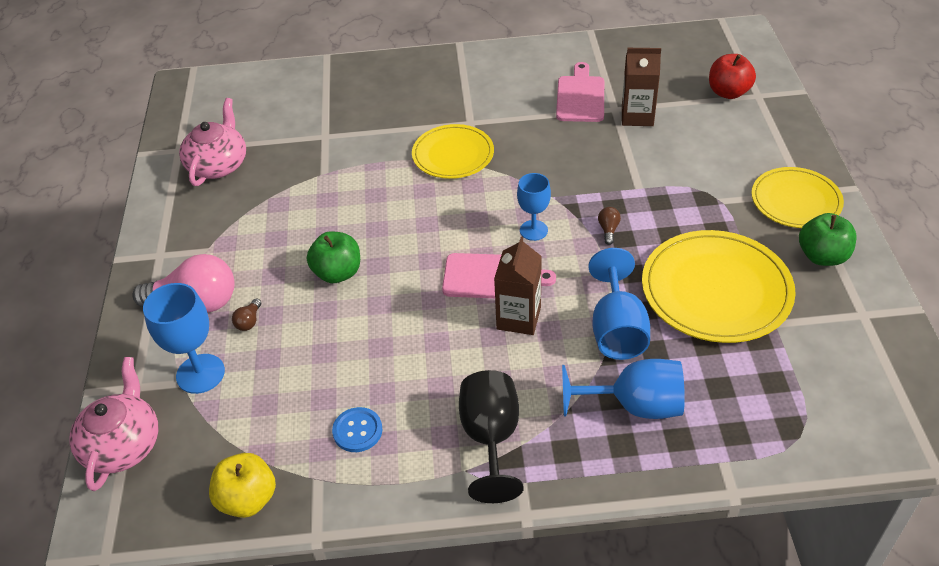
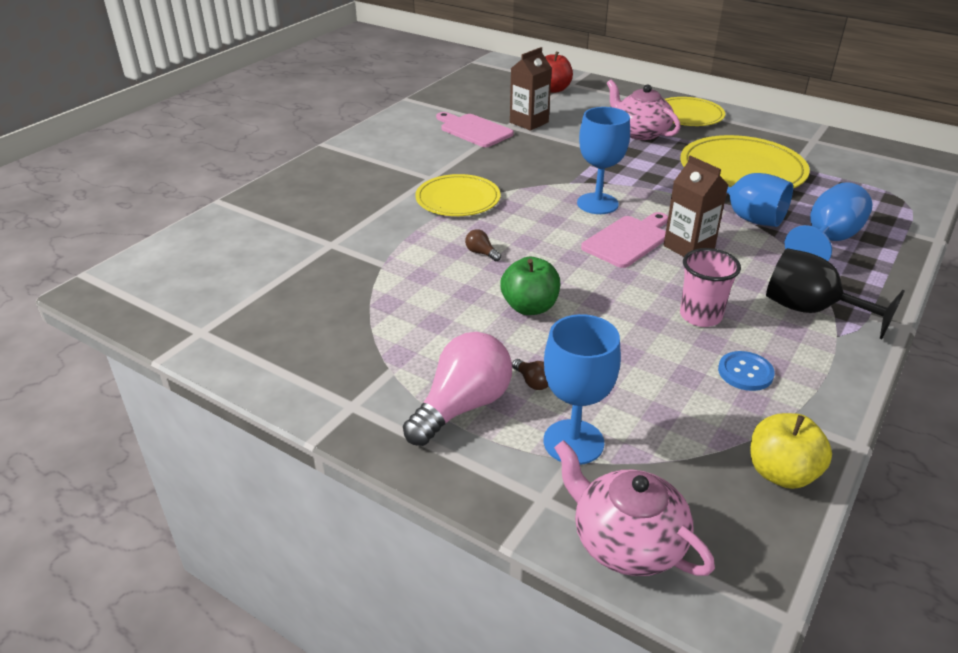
camera: 55 degrees left, 10 degrees down
pink teapot [179,98,246,186] -> pink teapot moved to [607,80,680,140]
blue goblet [517,173,551,241] -> blue goblet [577,107,630,214], size x1.53
brown light bulb [598,207,621,245] -> brown light bulb moved to [465,229,501,261]
green apple [799,213,856,266] -> none
none -> pink cup [680,248,741,327]

